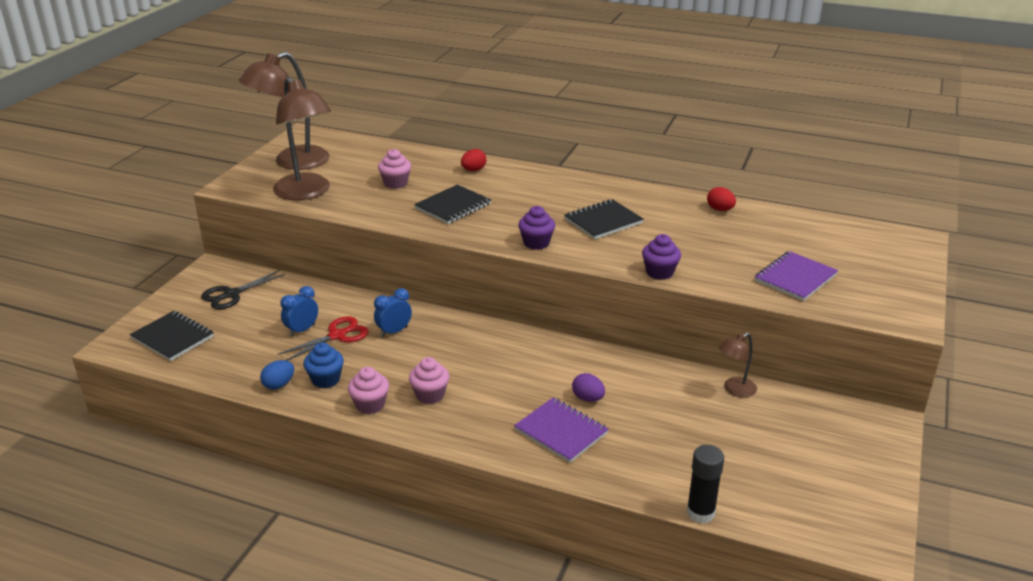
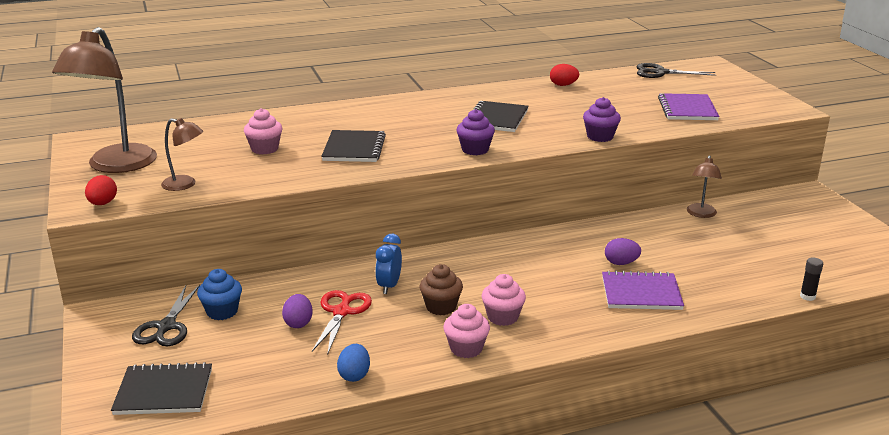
camera: 40 degrees left, 5 degrees down
brown lamp [273,77,331,200] -> brown lamp [161,118,203,191], size x0.49
blue clock [280,286,318,337] -> purple egg [282,294,313,328]
blue cupcake [303,343,344,388] -> blue cupcake moved to [197,269,242,320]
red egg [461,149,486,171] -> red egg moved to [85,175,117,205]
black glue stick [686,445,724,523] -> black glue stick [800,258,823,301], size x0.58
none -> brown cupcake [420,264,463,315]
none -> black scissors [636,63,716,78]

